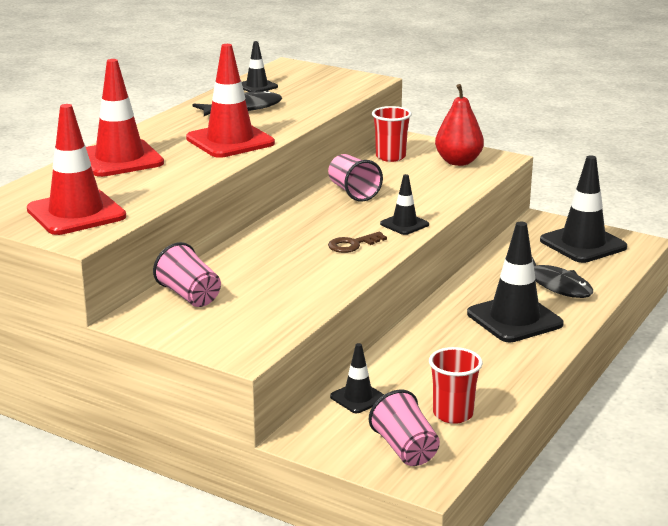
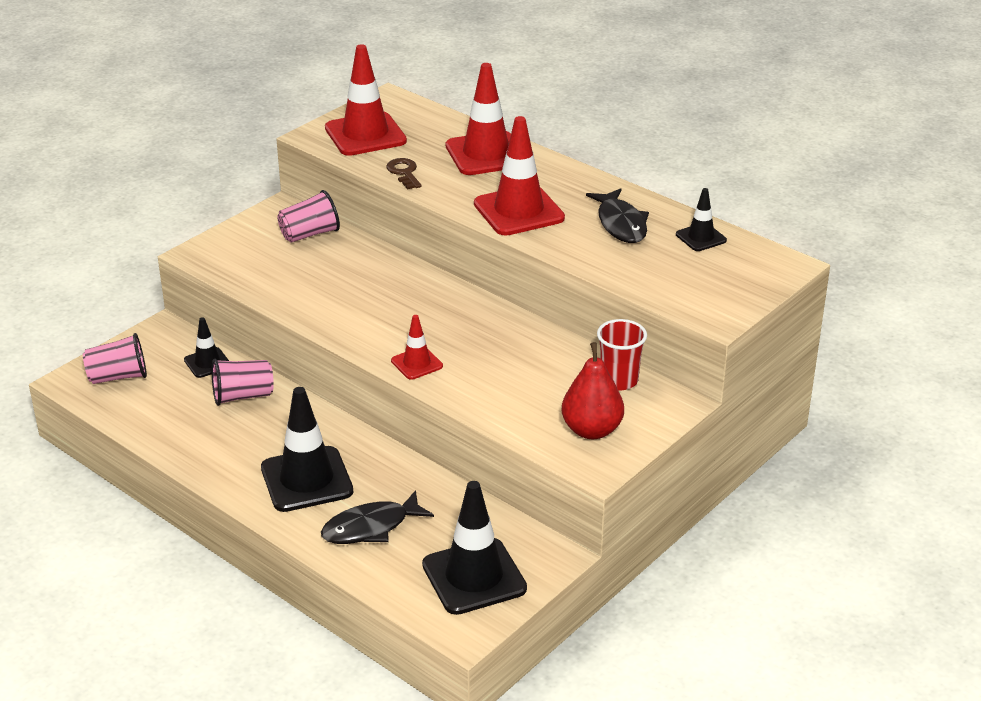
camera: 100 degrees right, 10 degrees up
pink cup [328,154,383,202] -> pink cup moved to [212,359,274,406]
brown key [328,232,387,253] -> brown key moved to [386,158,422,189]
black traffic cone [380,174,429,235] -> red traffic cone [391,315,443,380]
red cup [429,347,483,424] -> none

